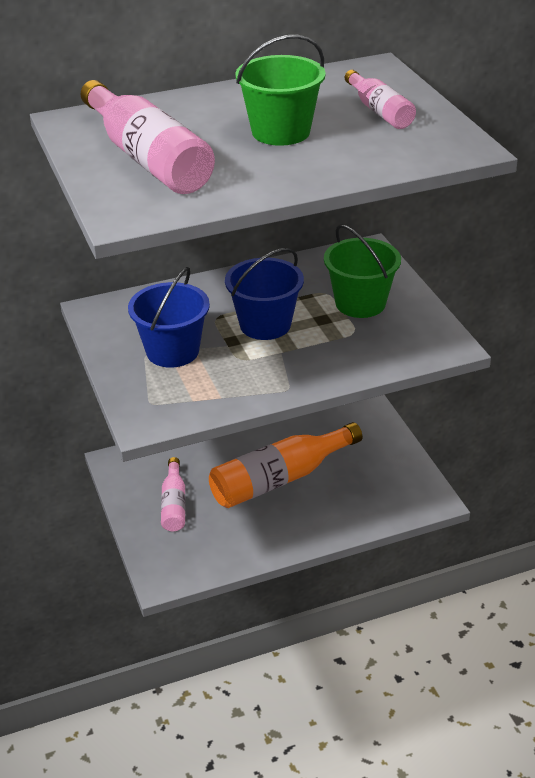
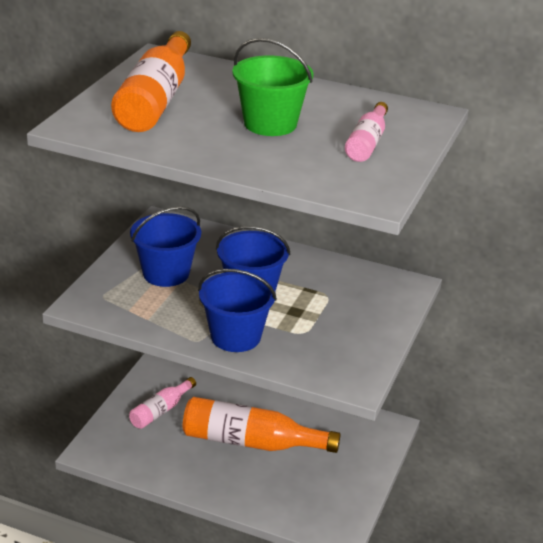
camera: 40 degrees right, 5 degrees down
pink bottle [81,80,215,194] -> orange bottle [111,31,191,132]
green bucket [324,224,401,318] -> none
none -> blue bucket [198,269,277,352]

